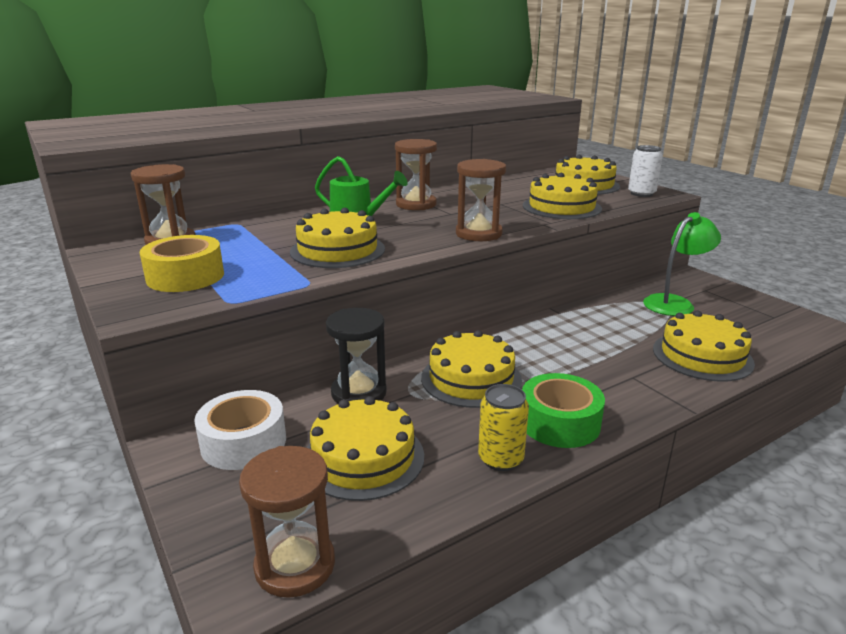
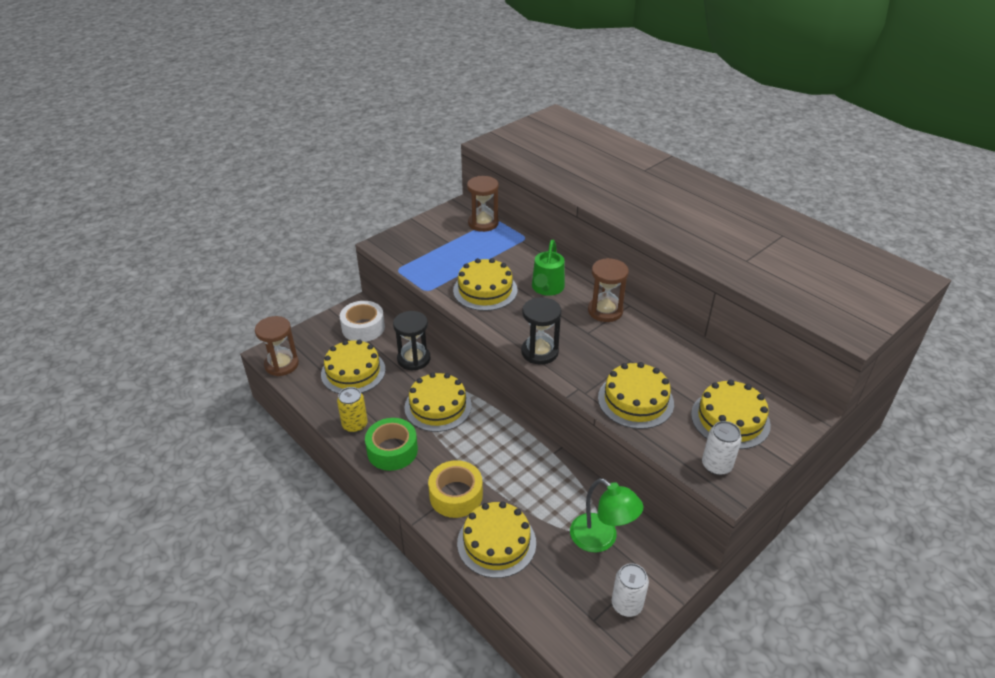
camera: 80 degrees right, 15 degrees up
yellow tape [140,235,224,292] -> yellow tape moved to [428,460,483,518]
brown hourglass [456,159,506,241] -> black hourglass [521,297,562,365]
none -> white can [612,563,649,617]

